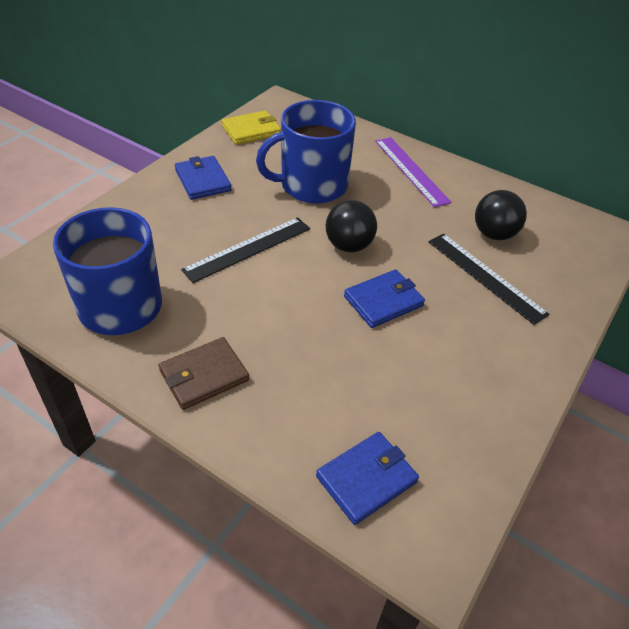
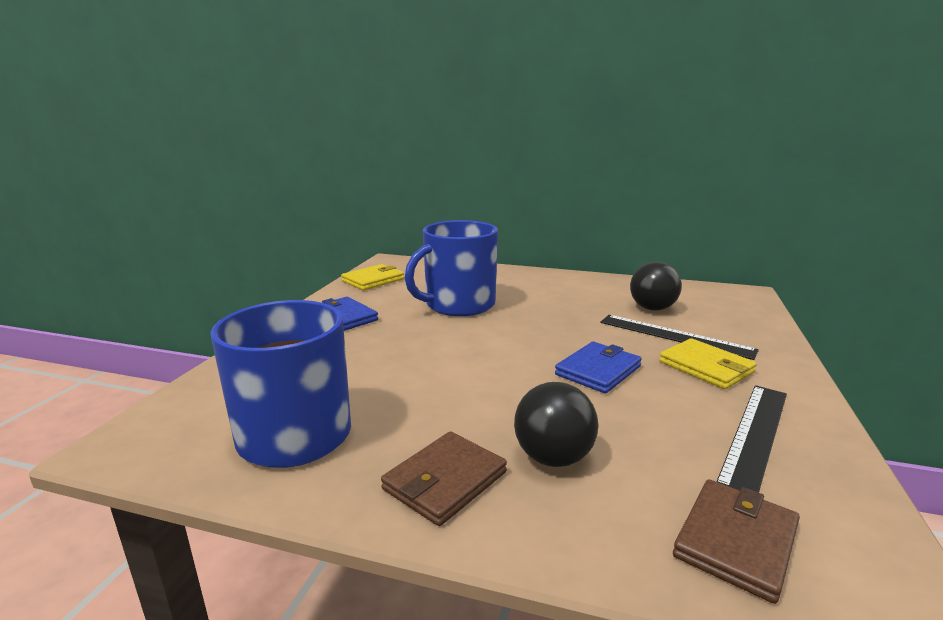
camera: 15 degrees left, 25 degrees down
black ruler [181,217,310,283] -> black ruler moved to [717,385,787,493]
blue wallet [316,432,419,525] -> brown wallet [673,479,800,604]
black ball [326,200,377,252] -> black ball moved to [514,382,599,467]
purple ruler [375,137,452,207] -> none
none -> yellow wallet [659,338,757,389]

